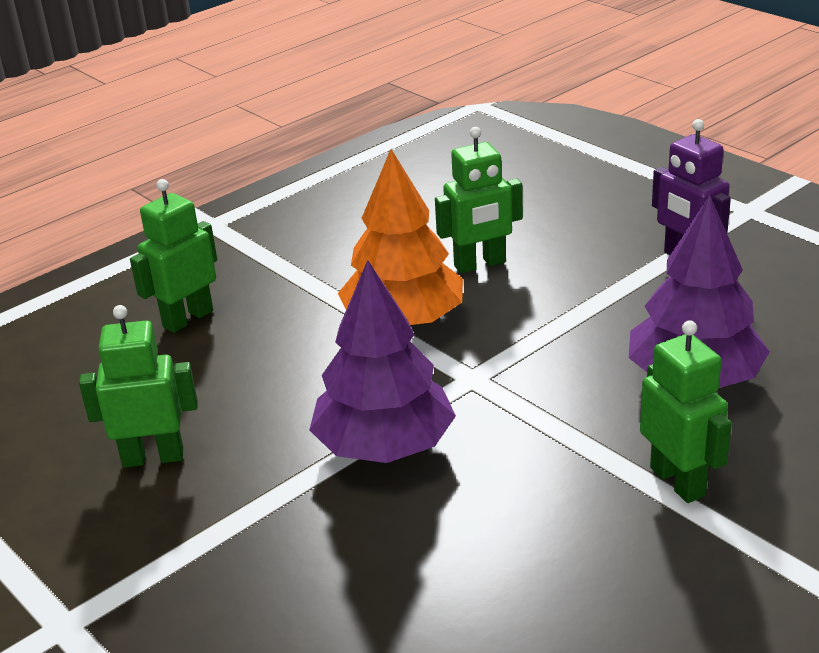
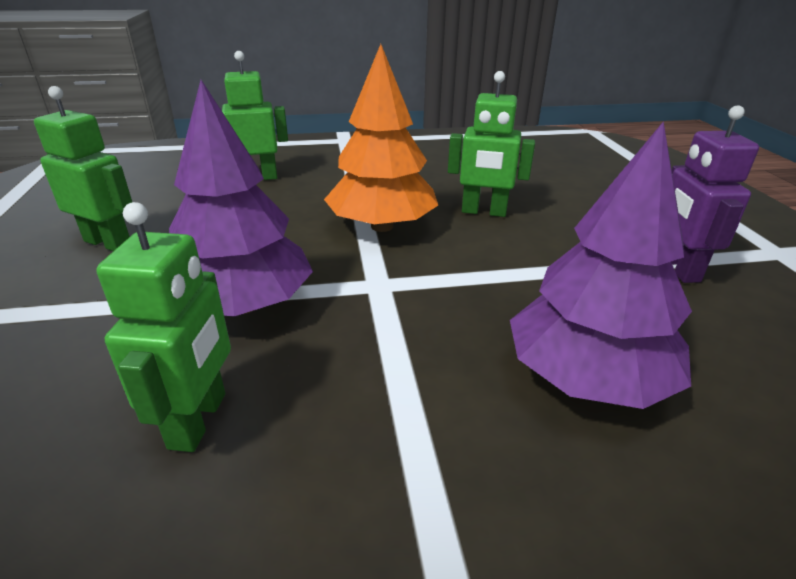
camera: 30 degrees right, 0 degrees up
green robot [640,320,732,503] -> green robot moved to [96,202,231,452]

